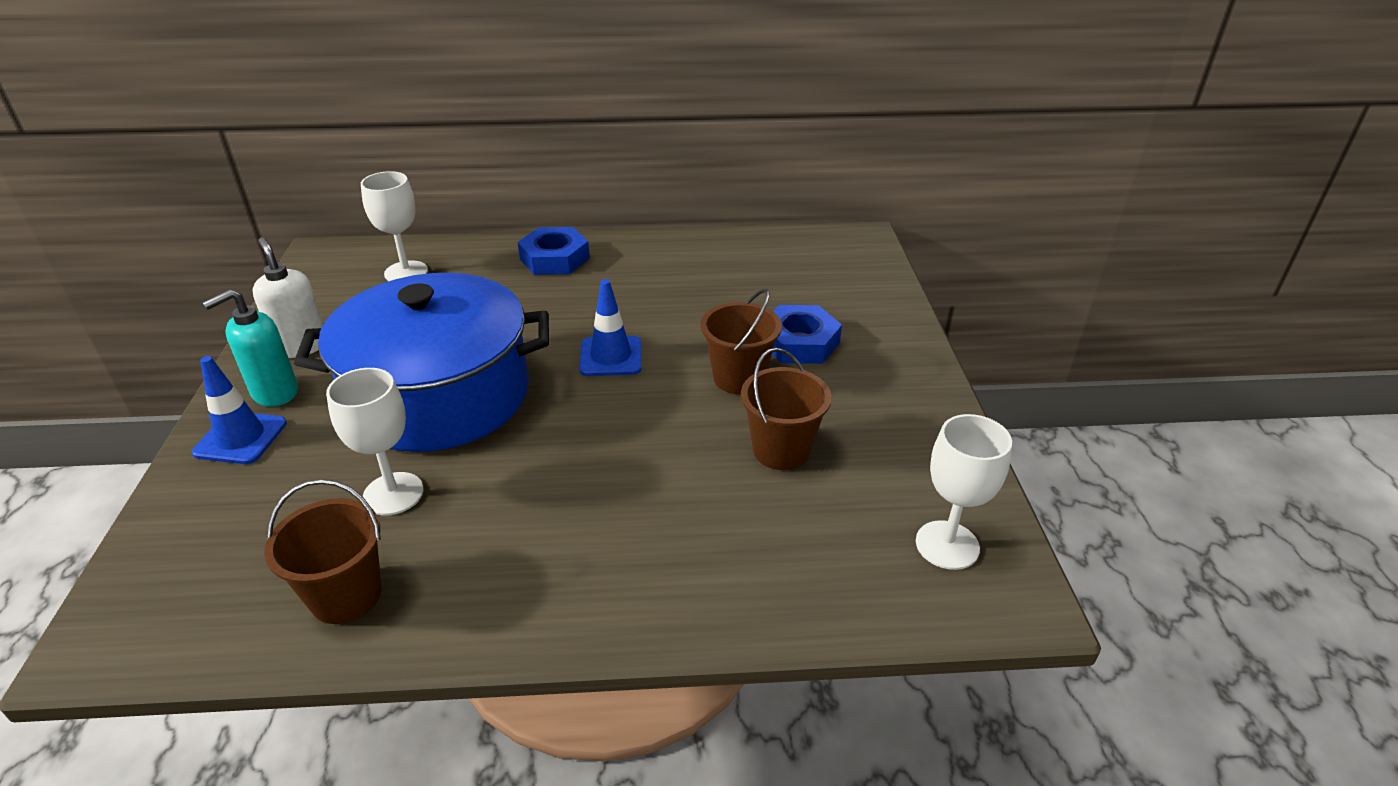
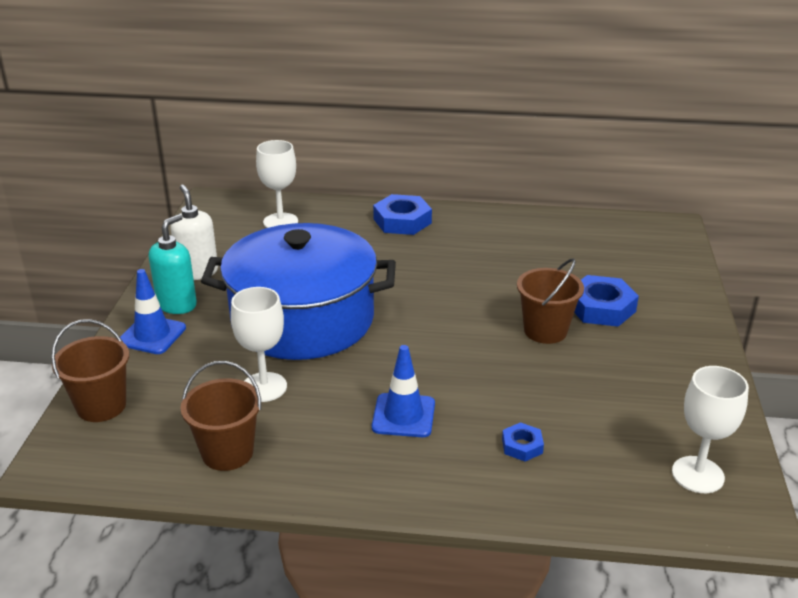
camera: 10 degrees right, 5 degrees down
turquoise soap dispenser [203,289,298,407] -> turquoise soap dispenser turned 150 degrees clockwise [149,214,197,314]
blue traffic cone [579,279,642,376] -> blue traffic cone moved to [372,345,435,437]
brown bucket [741,348,832,470] -> brown bucket moved to [51,319,129,422]
none -> blue nut [502,422,544,461]

